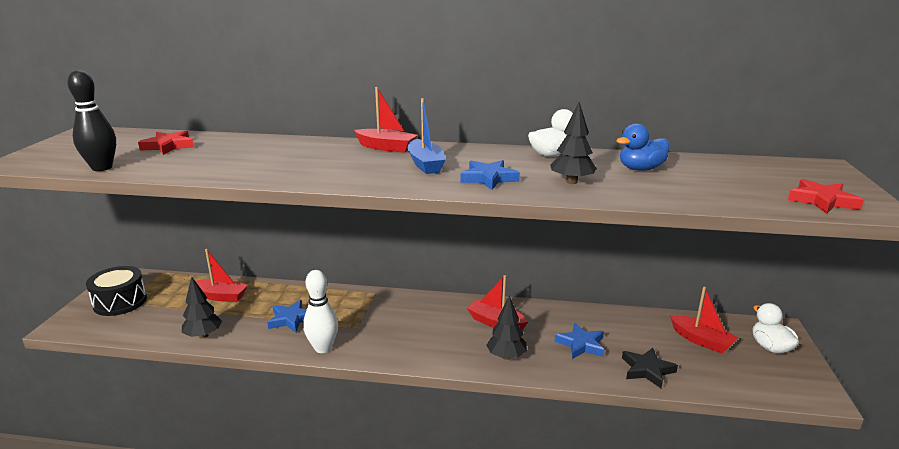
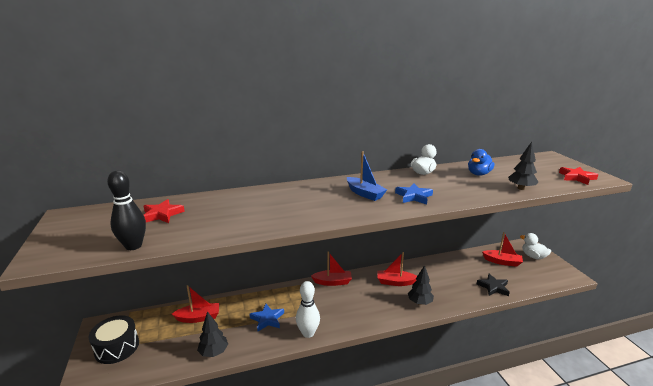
camera: 25 degrees left, 0 degrees up
red boat [354,87,418,153] -> red boat moved to [311,252,352,286]
black tree [550,102,597,184] -> black tree moved to [508,142,538,190]
blue star [554,323,605,359] -> none

